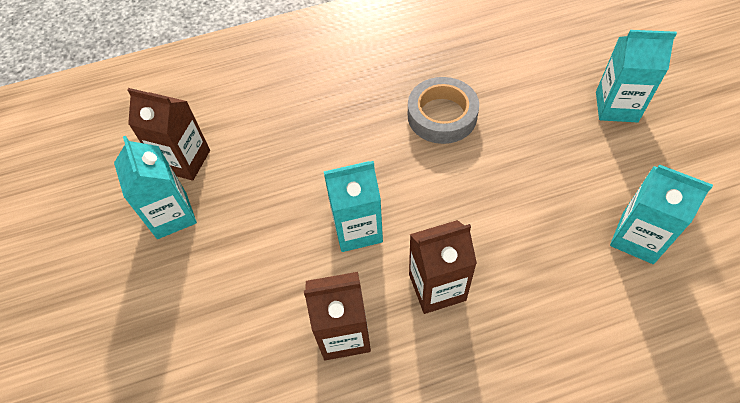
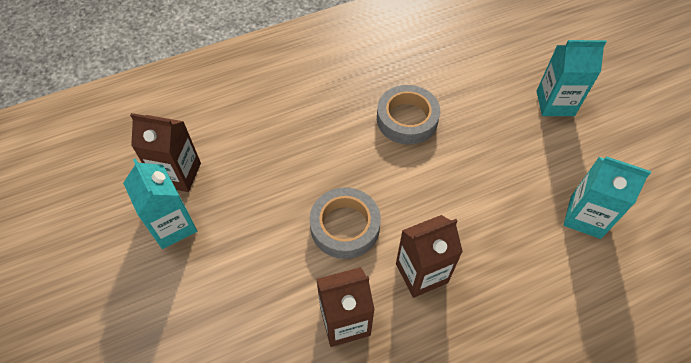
camera: 10 degrees left, 0 degrees up
turquoise carton [324,161,383,252] -> grey tape [309,187,381,259]

